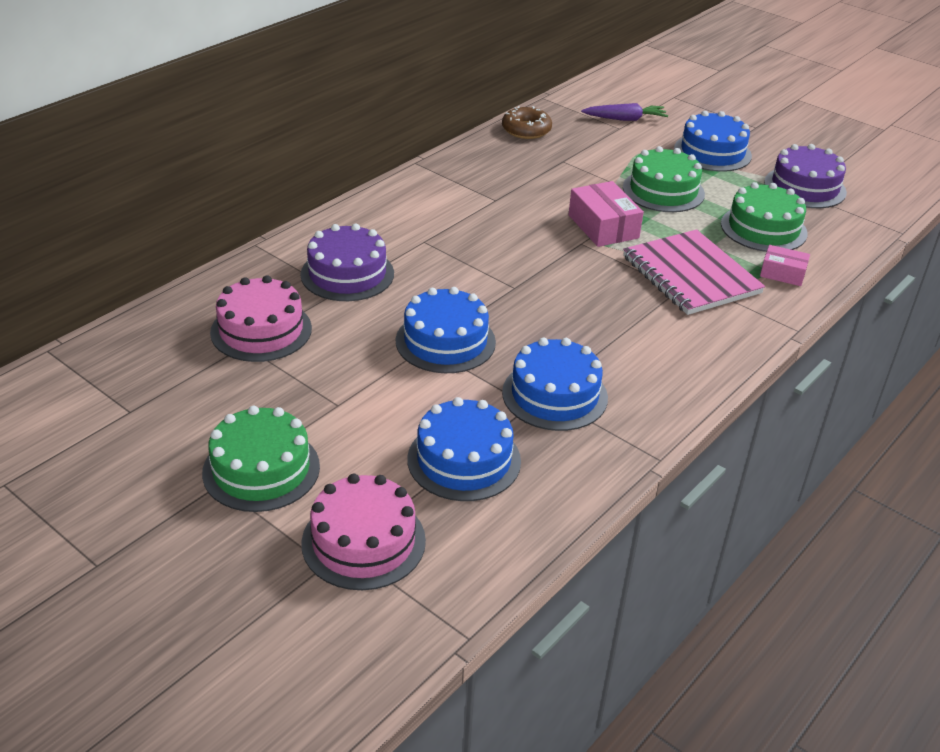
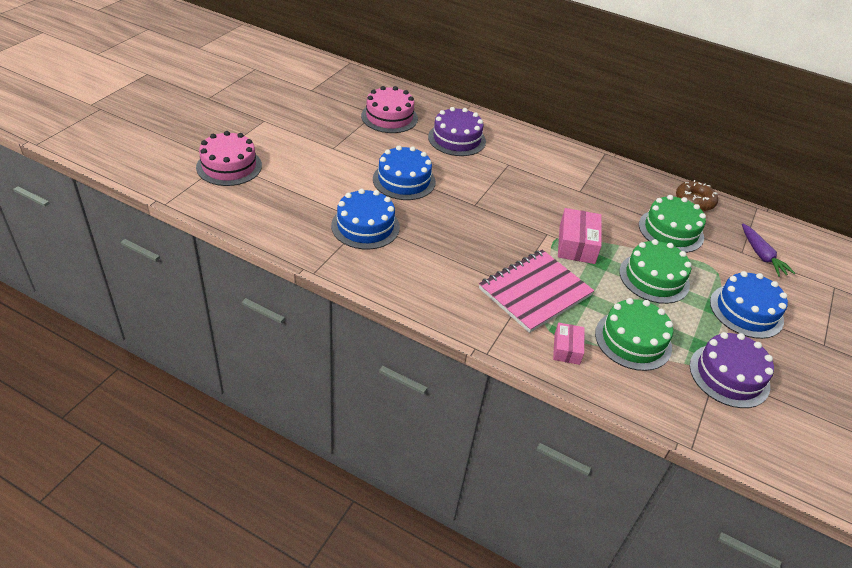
camera: 75 degrees right, 5 degrees up
green cake [202,406,320,512] -> green cake moved to [639,195,706,253]
blue cake [407,397,521,501] -> none
pink box [568,181,644,247] -> pink box turned 45 degrees counterclockwise [558,208,602,264]

